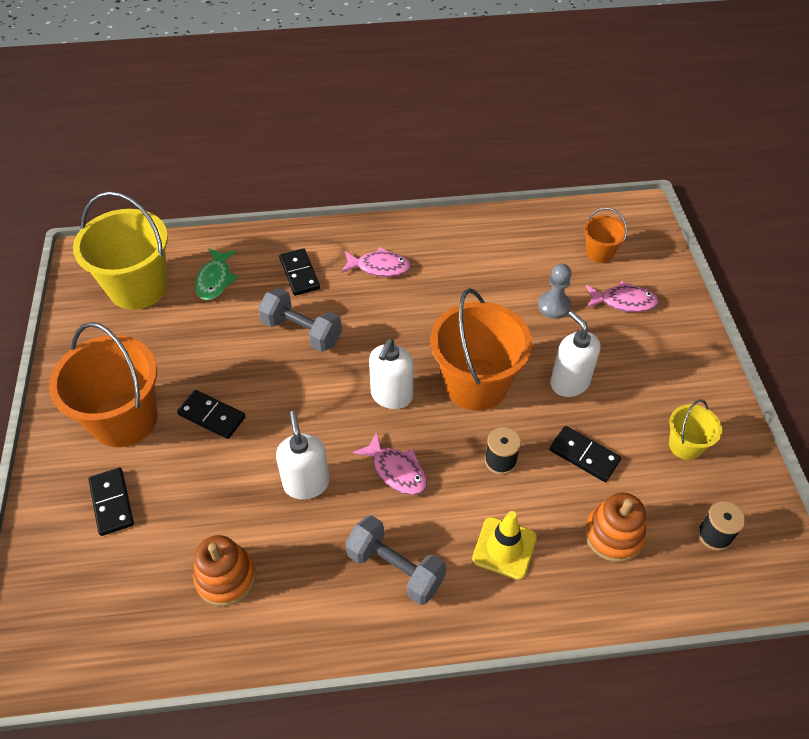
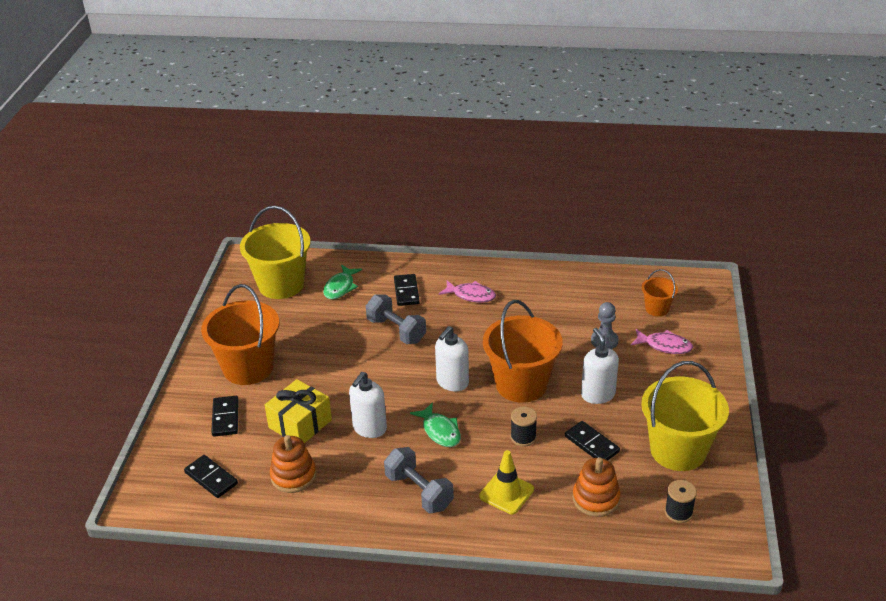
camera: 15 degrees right, 15 degrees down
black domino [177,390,246,439] -> black domino moved to [184,455,238,498]
white soap dispenser [276,411,330,499] -> white soap dispenser turned 150 degrees counterclockwise [349,372,387,438]
pink fish [353,432,427,495] -> green fish [410,402,461,447]
yellow bucket [669,399,722,460] -> yellow bucket [641,361,729,471], size x2.02
none -> yellow gift [265,379,332,443]

